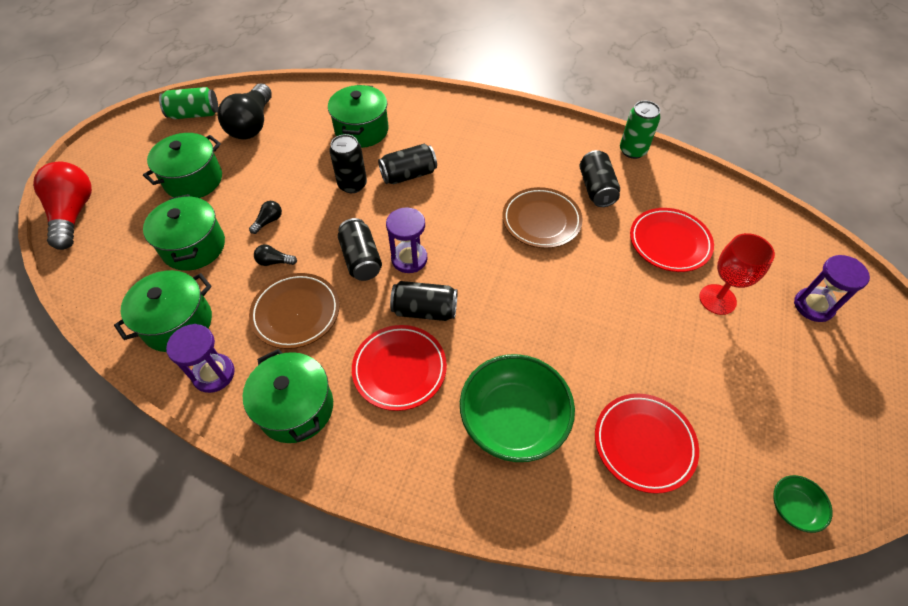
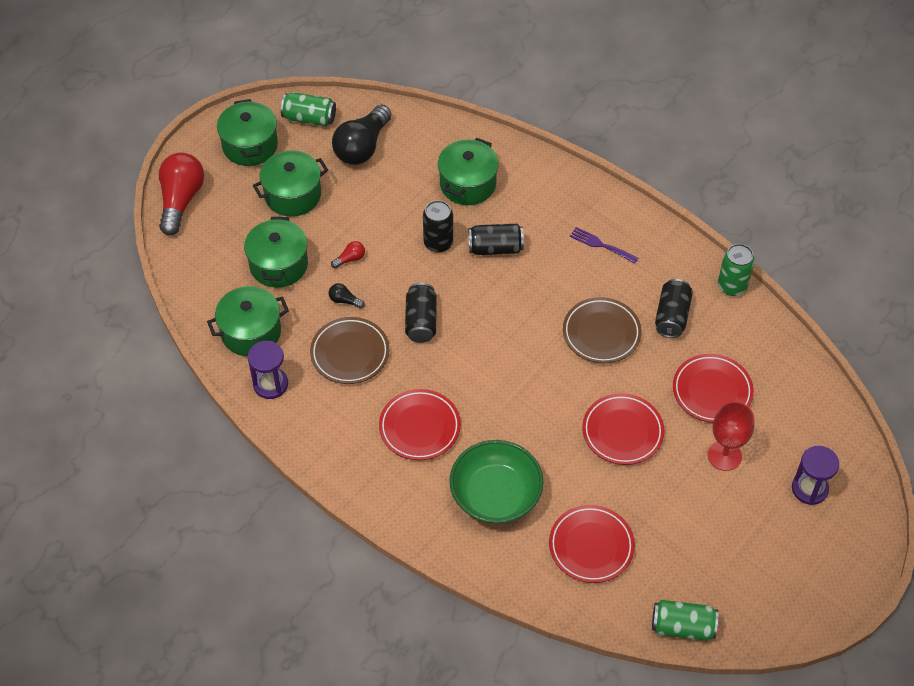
camera: 20 degrees right, 0 degrees up
green pot [243,349,333,443] -> green pot moved to [217,99,278,166]
black light bulb [249,201,282,234] -> red light bulb [331,241,365,269]
purple hourglass [386,207,427,273] -> none
black can [390,281,458,321] -> none
green bowl [773,475,833,533] -> green can [652,600,718,641]
none -> purple fork [570,227,638,264]
none -> red plate [582,393,664,465]

